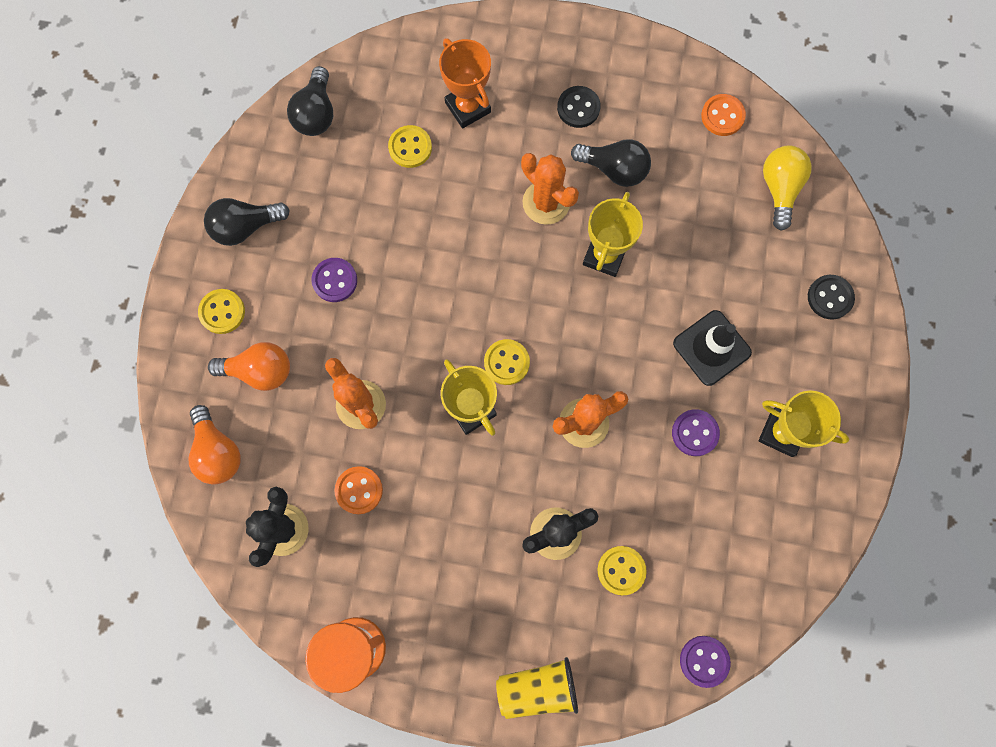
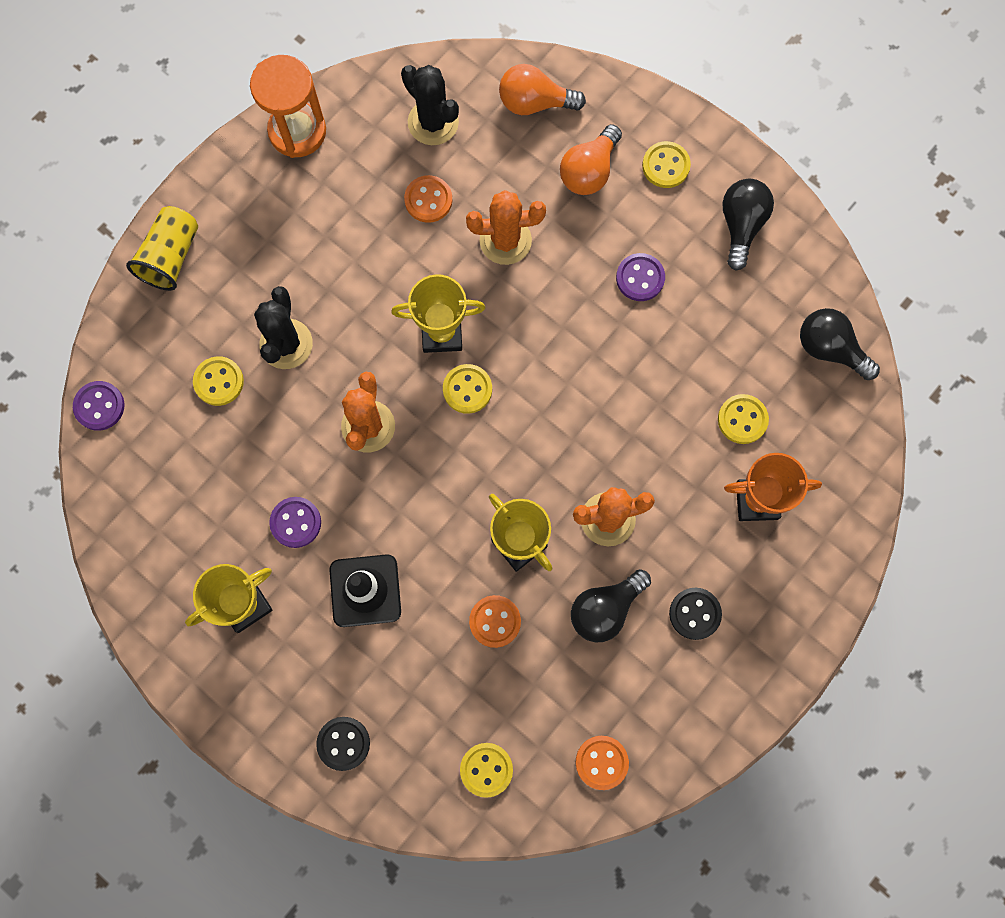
camera: 120 degrees right, 0 degrees up
yellow light bulb [763,146,812,231] -> yellow button [460,743,513,798]
none -> orange button [469,595,521,648]

